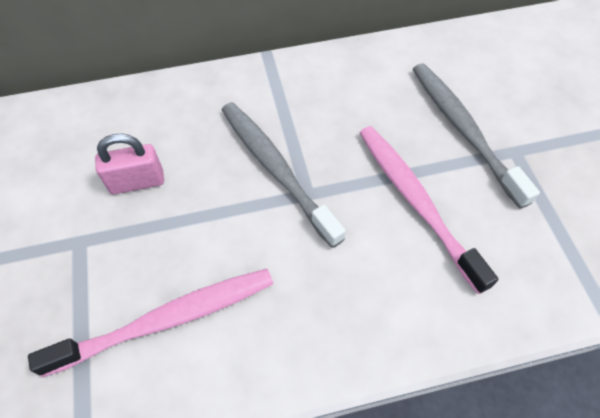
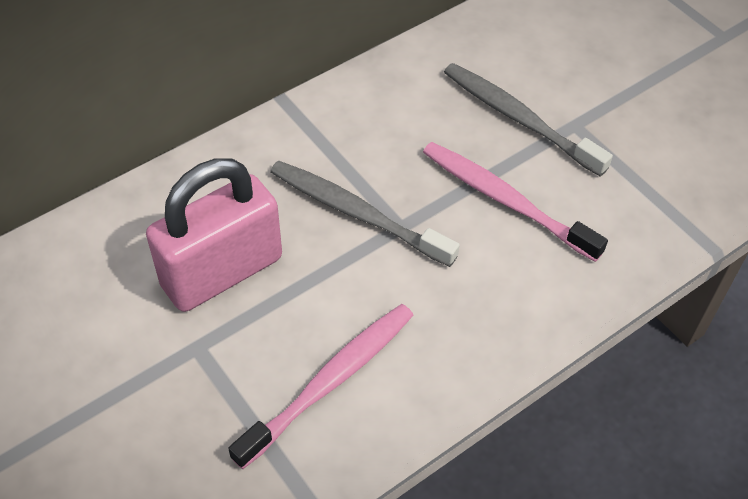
camera: 25 degrees left, 5 degrees down
pink padlock [95,134,164,194] -> pink padlock [146,158,282,312], size x2.01

